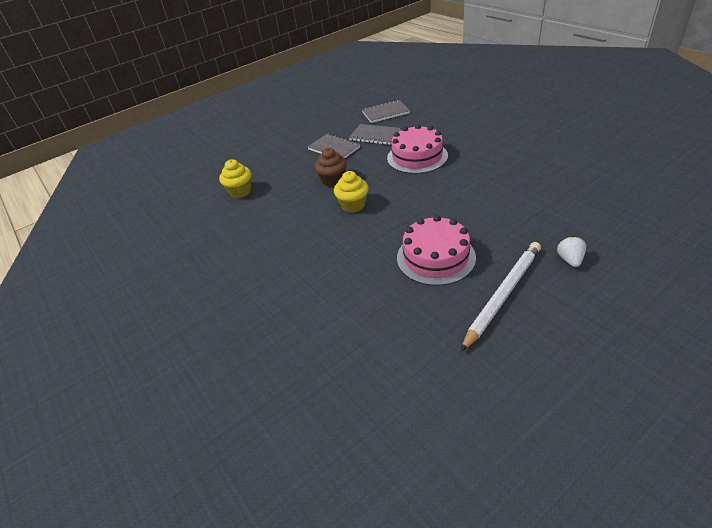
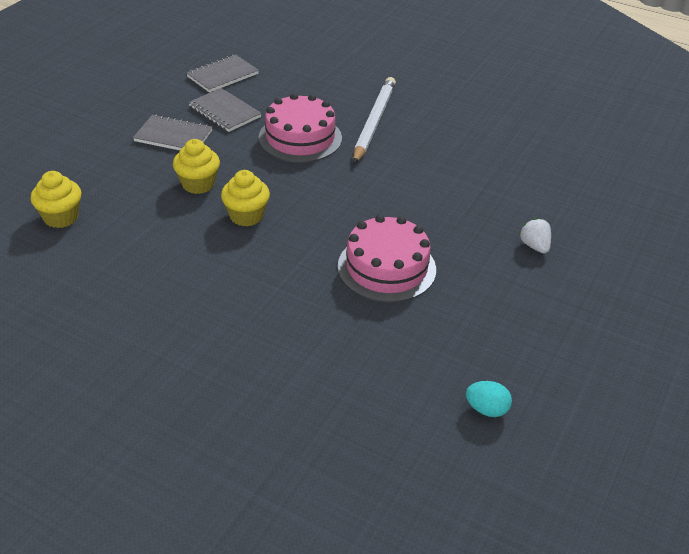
camera: 30 degrees left, 0 degrees up
brown cupcake [314,148,347,187] -> yellow cupcake [173,139,220,194]
grey notebook [349,124,400,145] -> grey notebook turned 45 degrees clockwise [188,88,262,132]
white pencil [461,242,541,352] -> white pencil moved to [353,77,396,164]
none -> turquoise egg [466,381,512,417]

